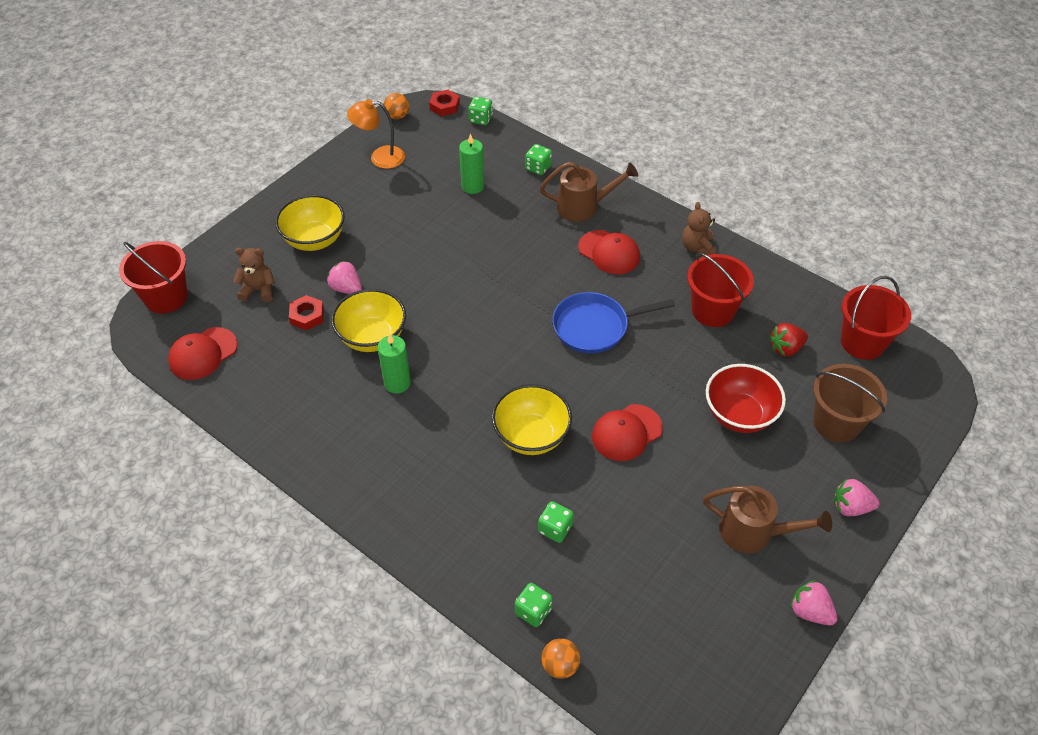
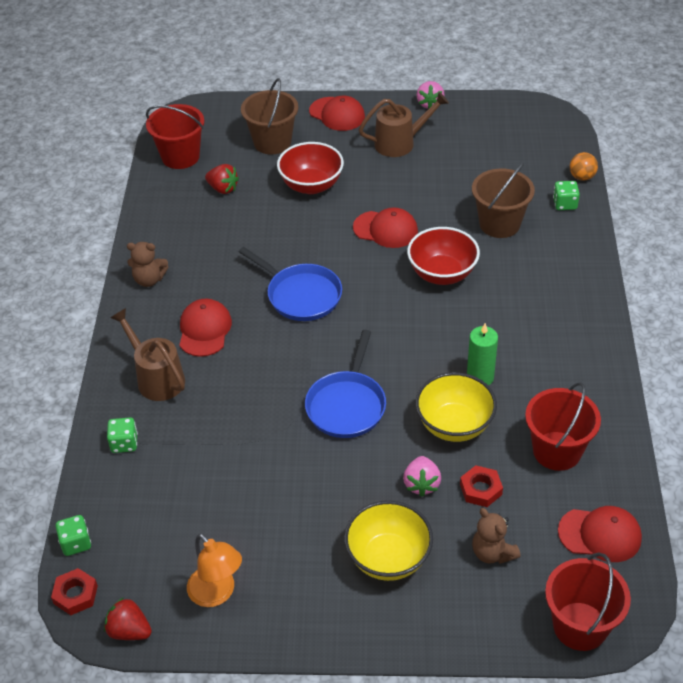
camera: 125 degrees left, 5 degrees down
orange ball [384,93,409,119] -> red strawberry [104,597,152,640]
green candle [459,134,484,194] -> none
yellow bowl [492,384,572,455] -> red bowl [407,227,480,285]
green dice [538,501,574,543] -> brown bucket [472,162,535,238]
brown teddy bear [682,202,716,256] -> brown teddy bear turned 45 degrees clockwise [127,242,169,287]
red bucket [687,253,754,327] -> red bucket moved to [525,382,601,471]
brown watering can [703,486,832,553] -> brown watering can turned 90 degrees clockwise [358,92,449,157]
pink strawberry [834,478,879,516] -> red cap [309,96,365,131]
none -> blue pan [305,330,386,438]

